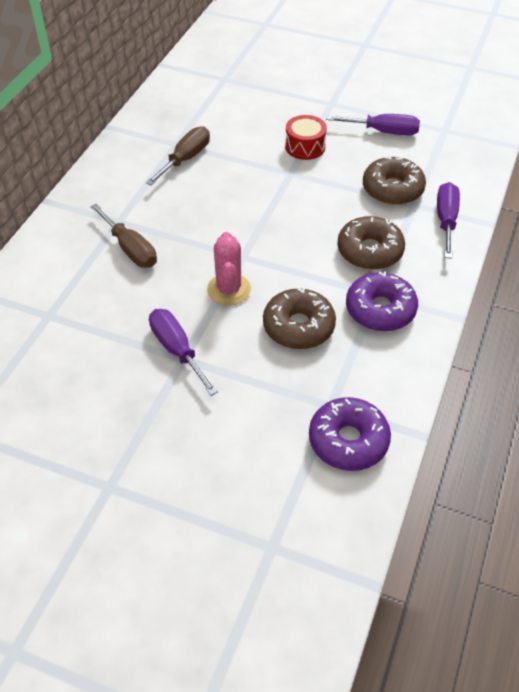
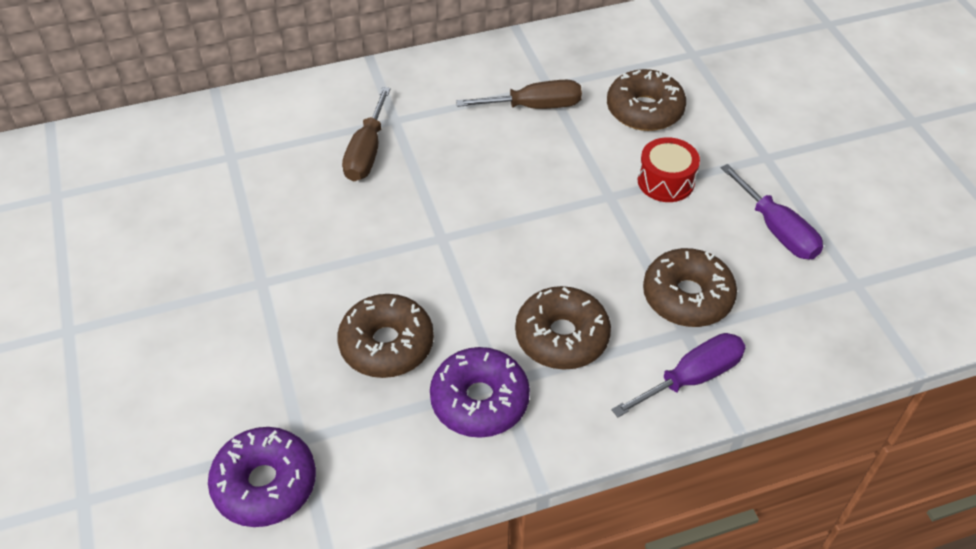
camera: 50 degrees right, 0 degrees up
purple screwdriver [149,309,218,396] -> none
pink cactus [207,232,251,305] -> none
none -> brown donut [607,69,686,131]

